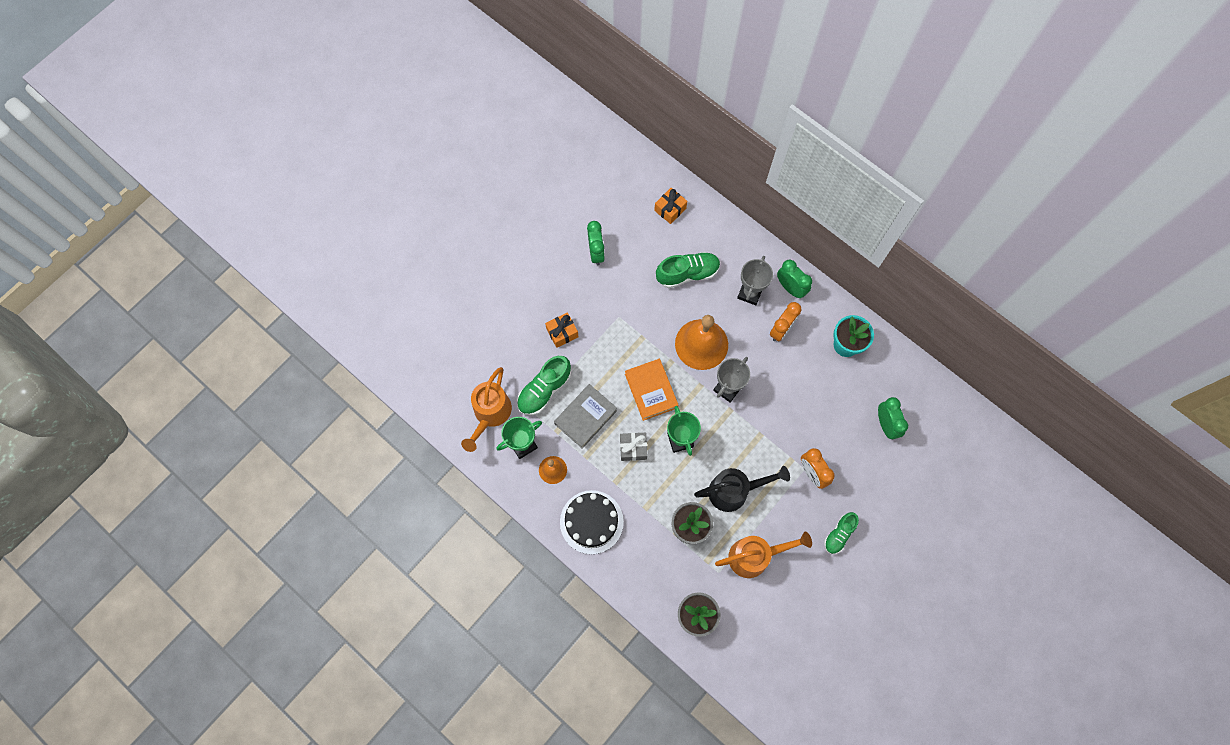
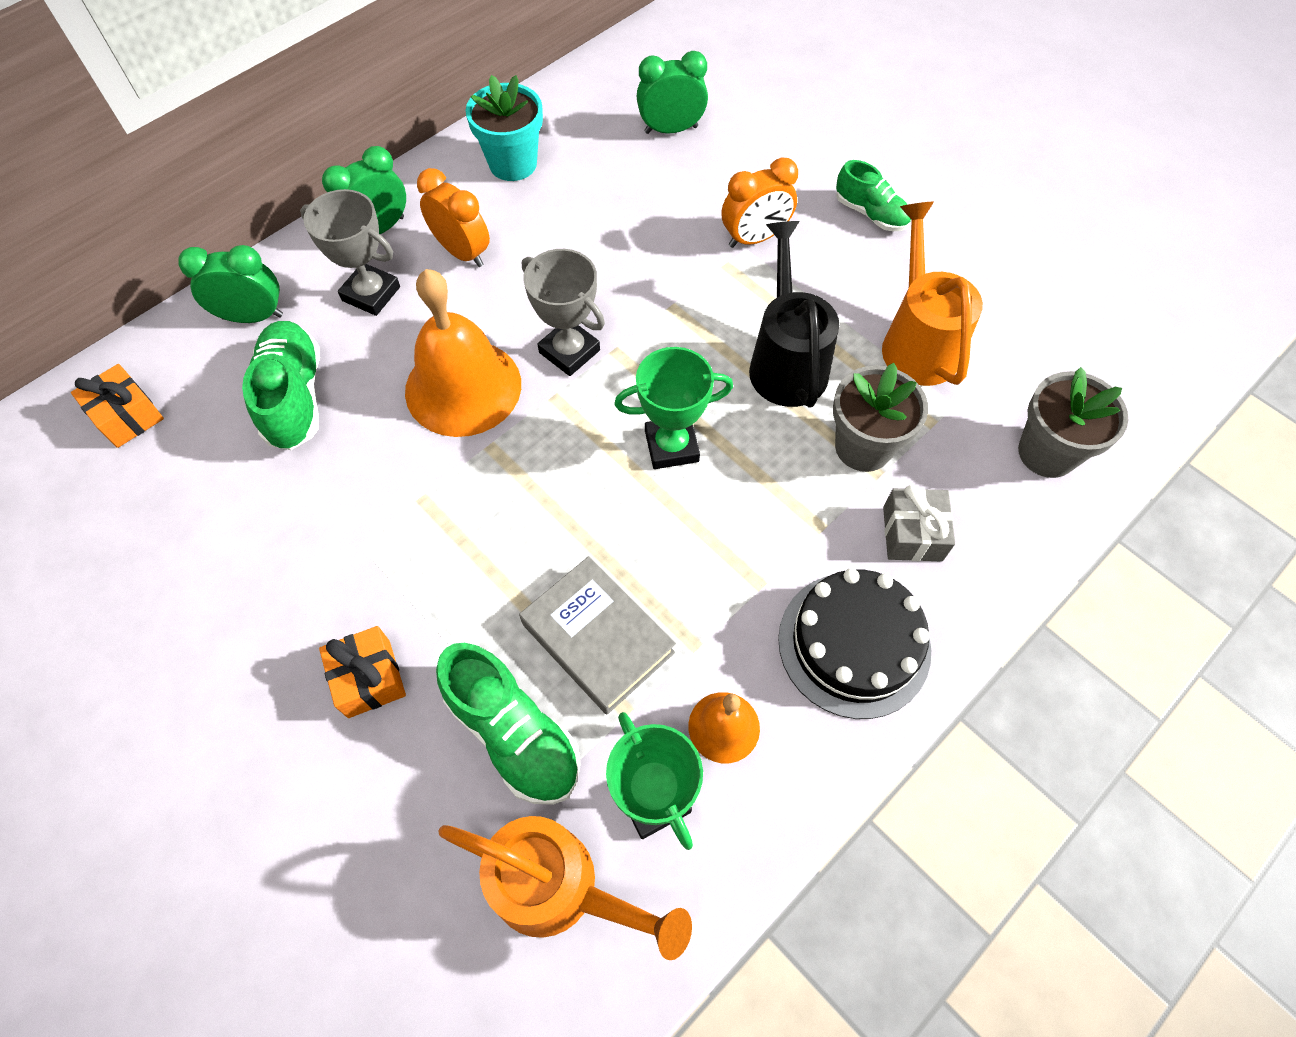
camera: 85 degrees left, 10 degrees down
green clock [587,221,605,266] -> green clock moved to [178,245,283,323]
grey gift [620,433,647,461] -> grey gift moved to [883,485,955,562]
orange book [625,359,678,421] -> none

